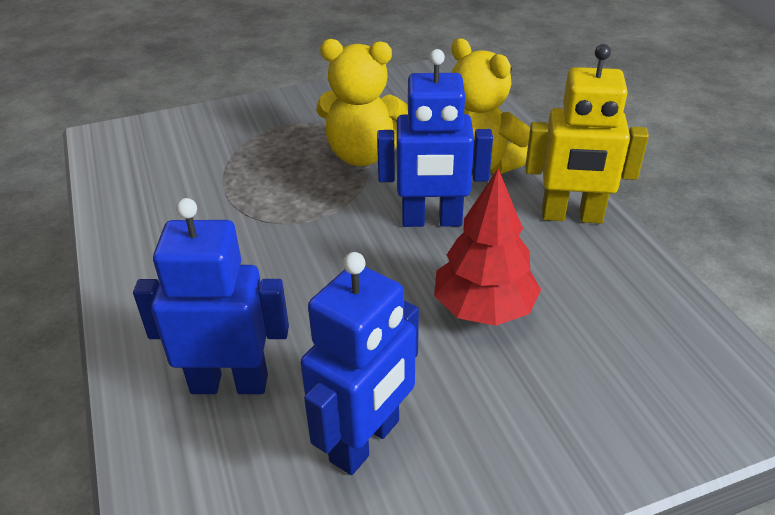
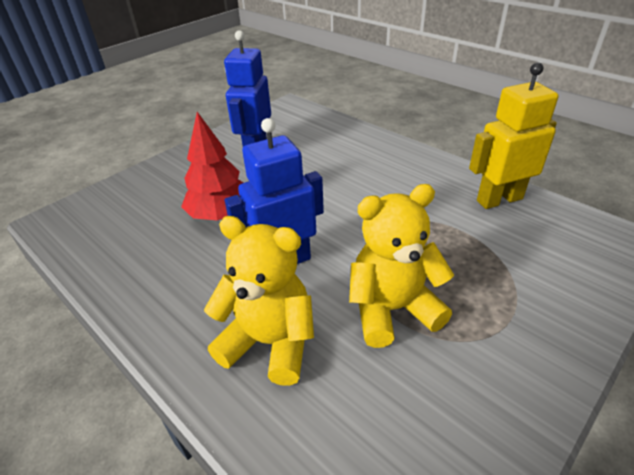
camera: 155 degrees right, 0 degrees up
blue robot [133,198,289,394] -> none
yellow robot [525,44,649,224] -> yellow robot moved to [469,63,559,209]

